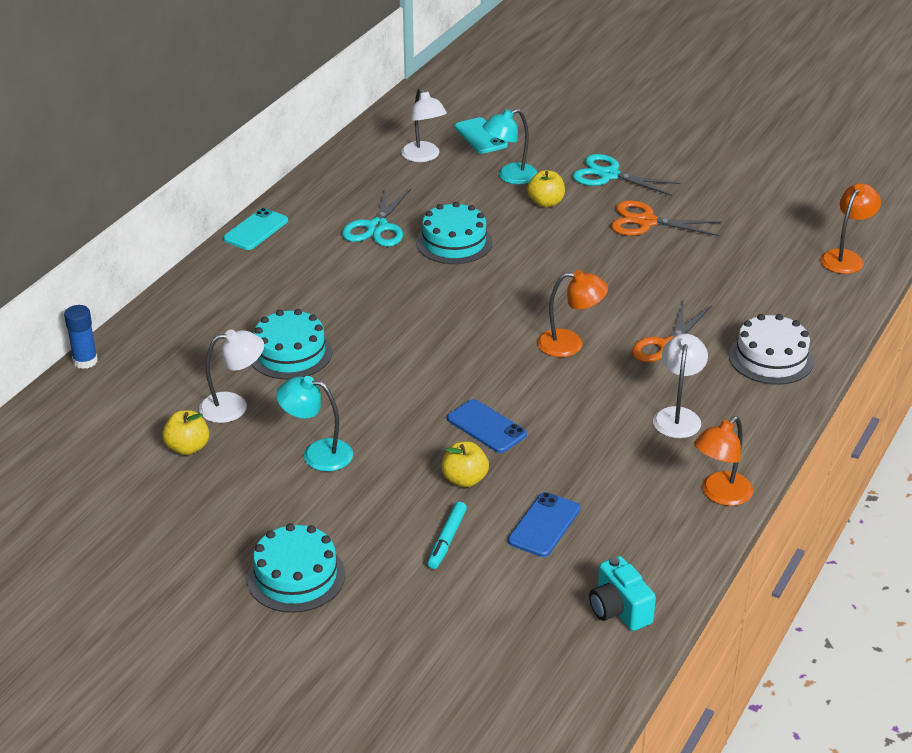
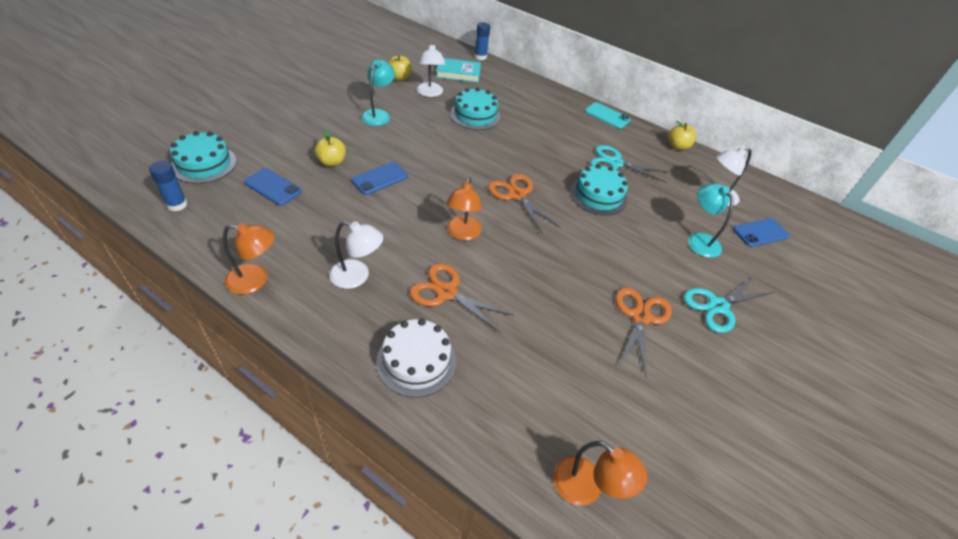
camera: 90 degrees right, 10 degrees up
turquoise cake [247,523,345,613] -> turquoise cake moved to [170,131,236,184]
turquoise marker [427,502,467,569] -> none
turquoise phone [455,117,508,154] -> blue phone [733,218,790,247]
yellow apple [527,170,565,207] -> yellow apple moved to [668,121,696,150]
turquoise scissors [573,154,681,196] -> turquoise scissors turned 150 degrees counterclockwise [683,276,774,333]
turquoise camera [589,556,656,631] -> blue glue stick [149,161,187,211]
orange lamp [694,416,753,506] -> orange lamp turned 135 degrees clockwise [223,223,275,294]
none -> turquoise book [436,58,481,83]
none -> orange scissors [488,174,560,233]

